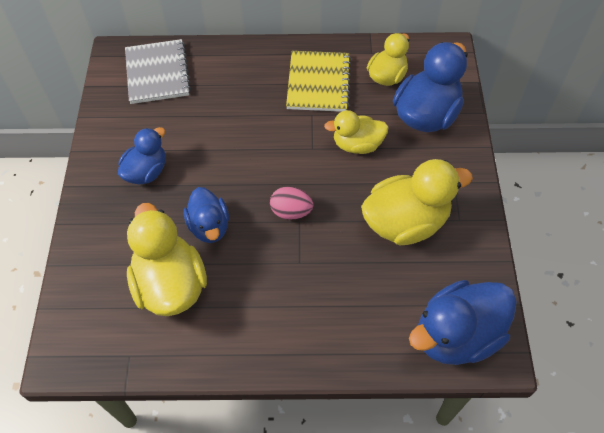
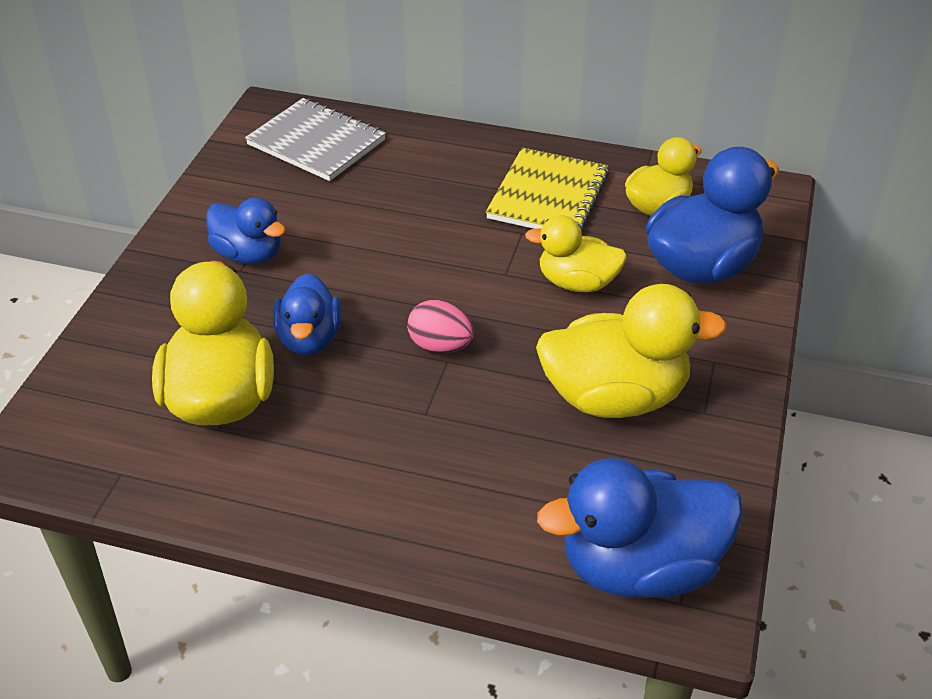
camera: 15 degrees right, 15 degrees down
blue duck [118,127,166,185] -> blue duck turned 75 degrees clockwise [206,197,286,264]
grey notebook [125,39,191,104] -> grey notebook turned 60 degrees counterclockwise [245,98,386,181]

